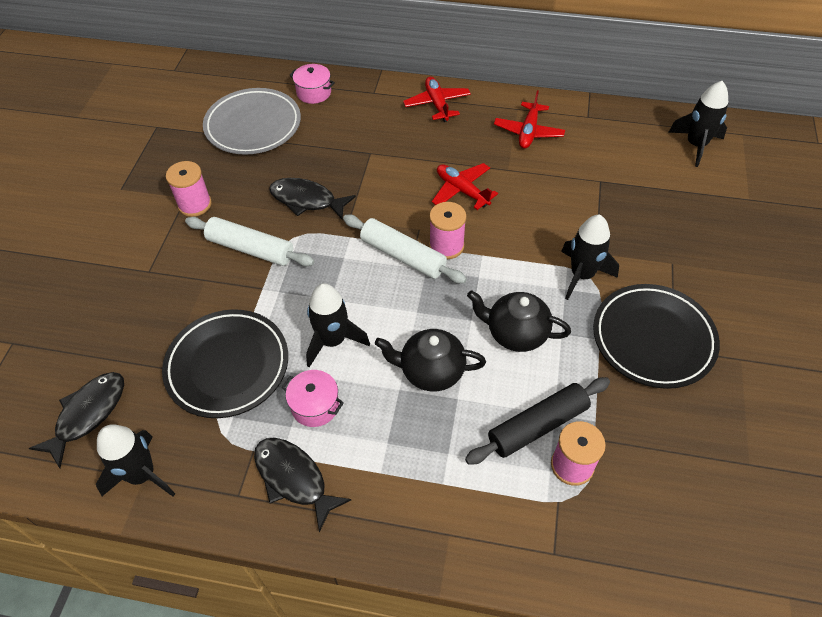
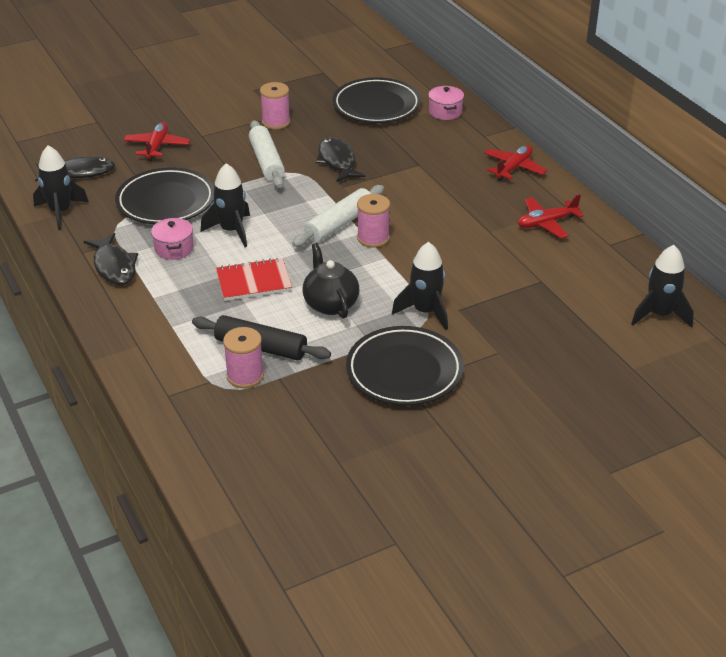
camera: 50 degrees right, 15 degrees down
grey plate [203,88,301,155] -> black plate [332,77,421,123]
black fish [254,438,351,532] -> black fish turned 150 degrees clockwise [84,233,138,285]
white rolling pin [343,215,467,284] -> white rolling pin turned 45 degrees clockwise [292,185,384,247]
black teapot [375,329,486,391] -> red notebook [216,258,292,301]
red plane [432,163,498,210] -> red plane moved to [124,122,190,161]

